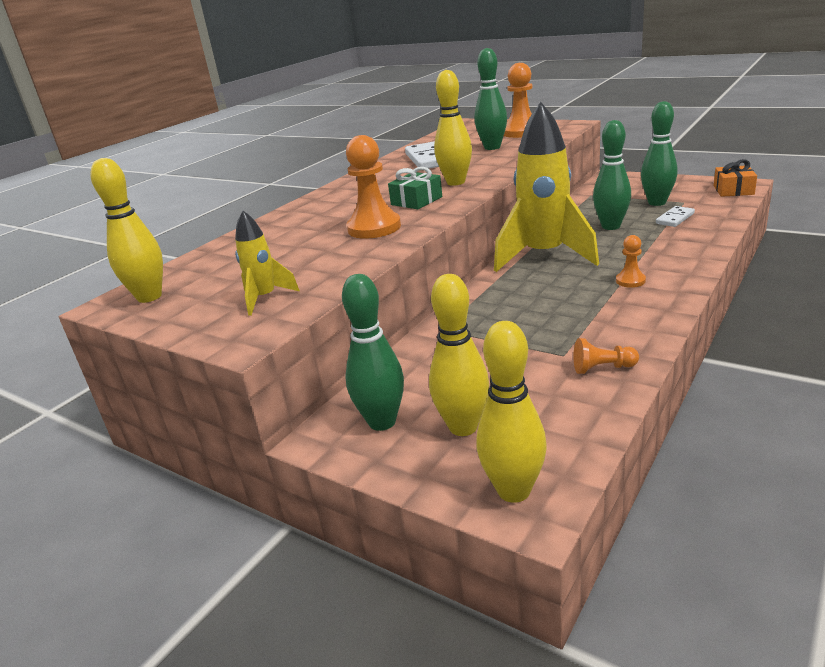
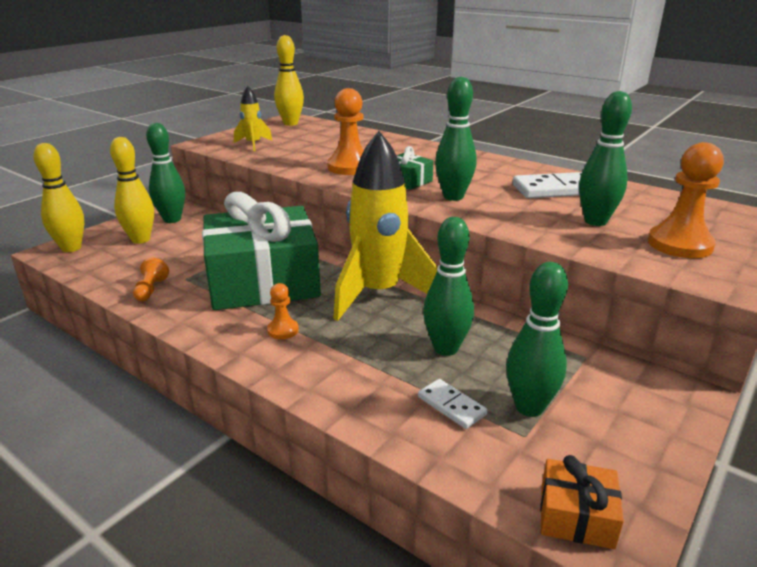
camera: 90 degrees right, 0 degrees up
yellow bowling pin [434,70,472,186] -> green bowling pin [435,77,477,201]
none -> green gift [202,192,321,310]

